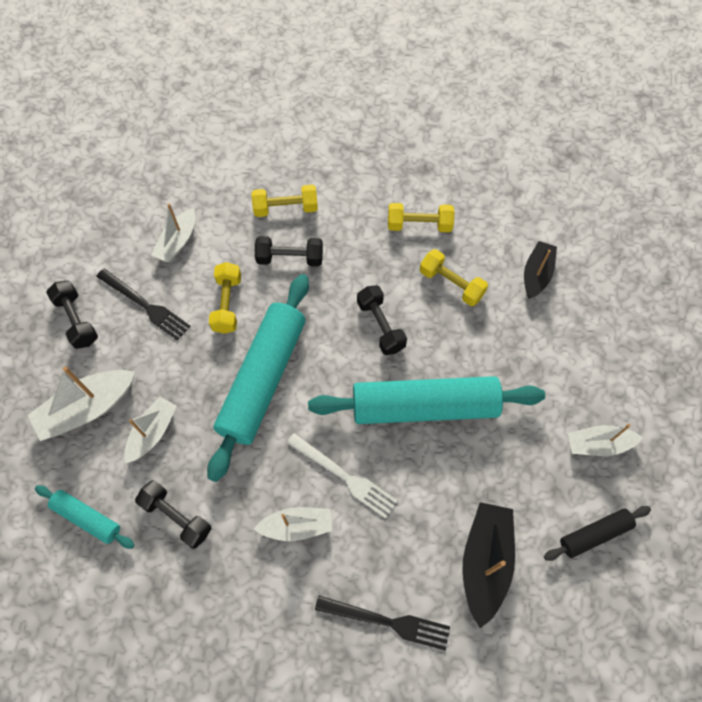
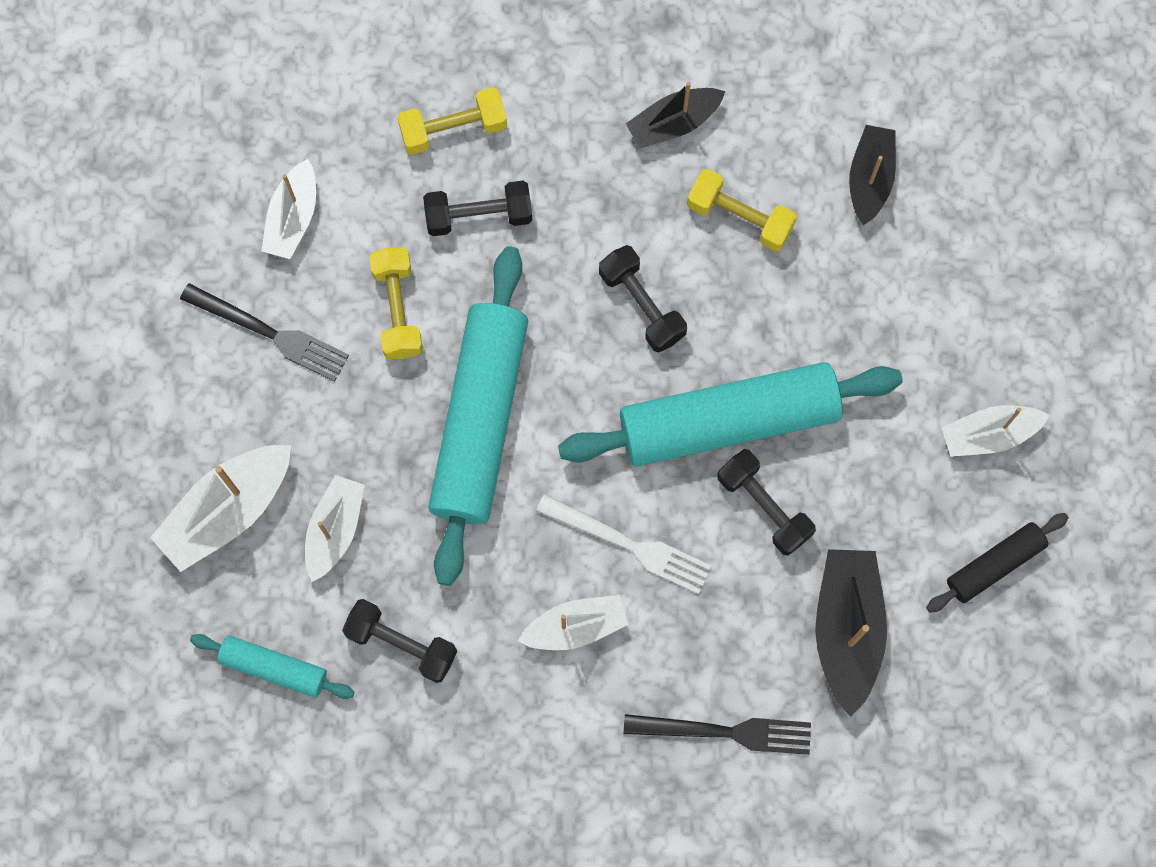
camera: 10 degrees left, 10 degrees up
black dumbbell [46,280,98,349] -> black dumbbell moved to [717,449,816,556]
yellow dumbbell [388,203,454,232] -> black boat [626,82,725,149]

